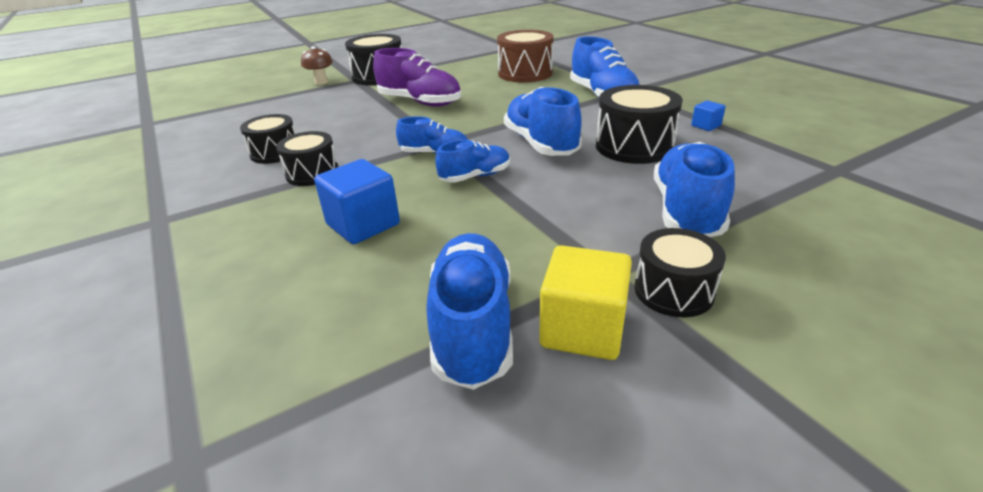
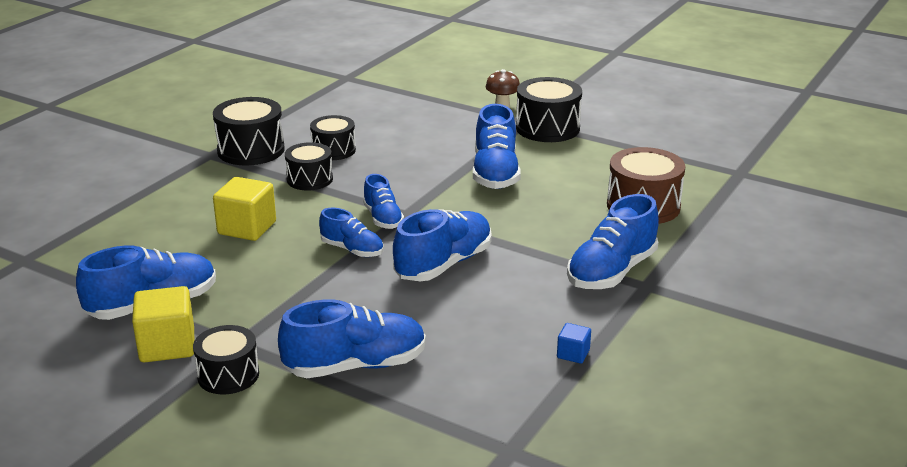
camera: 60 degrees right, 5 degrees down
blue cube [314,159,400,244] -> yellow cube [213,177,276,241]
purple shoe [373,48,461,107] -> blue shoe [473,104,521,189]
black drum [596,85,683,164] -> black drum moved to [213,97,285,165]

